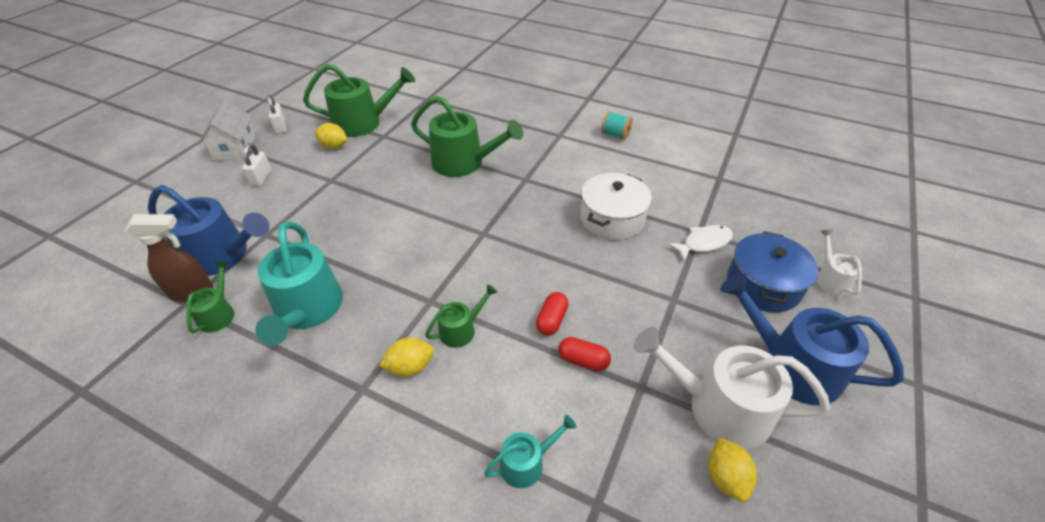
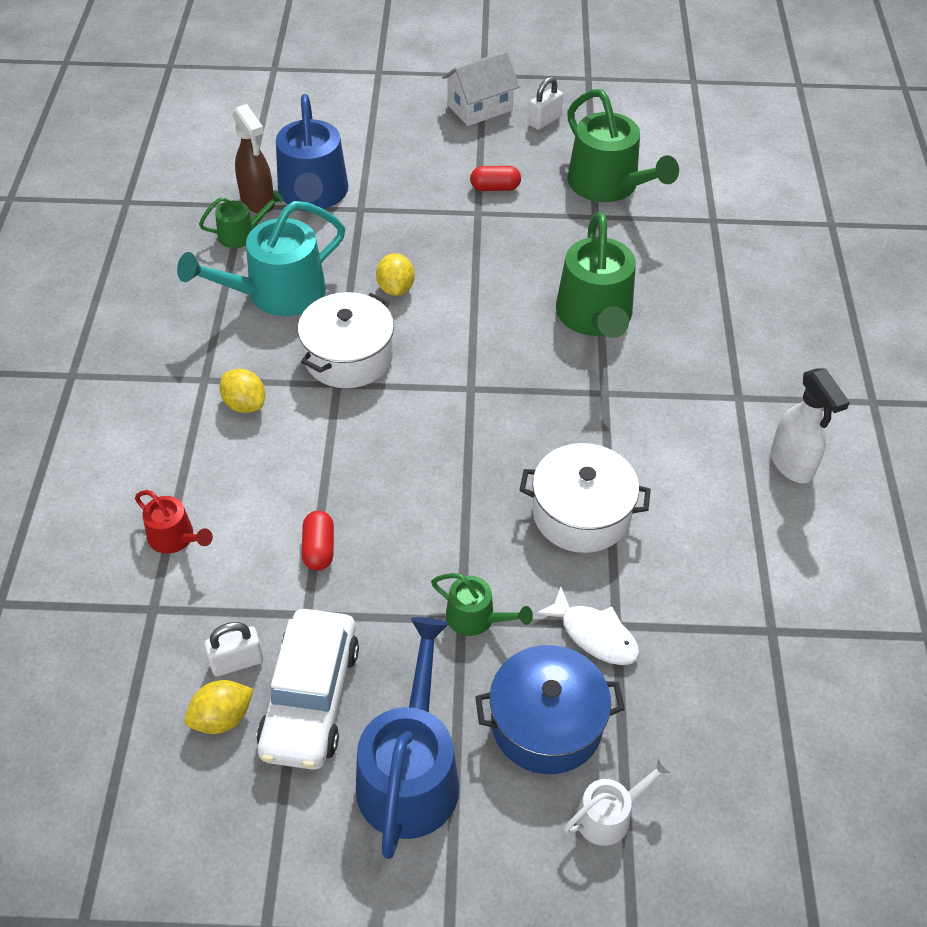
camera: 65 degrees right, 5 degrees up
white padlock [242,143,272,186] -> white padlock moved to [204,622,263,676]
yellow lemon [315,123,348,149] -> yellow lemon moved to [376,253,415,296]
green watering can [425,284,498,348] -> green watering can moved to [431,573,533,636]
turquoise watering can [484,415,577,488] -> red watering can [135,490,213,554]
red capsule [536,292,569,335] -> red capsule moved to [470,166,521,191]
turquoise spool [601,111,633,140] -> white spray bottle [771,368,850,483]
white watering can [634,327,830,450] -> white car [256,609,359,770]
none -> white pot [298,292,394,388]

